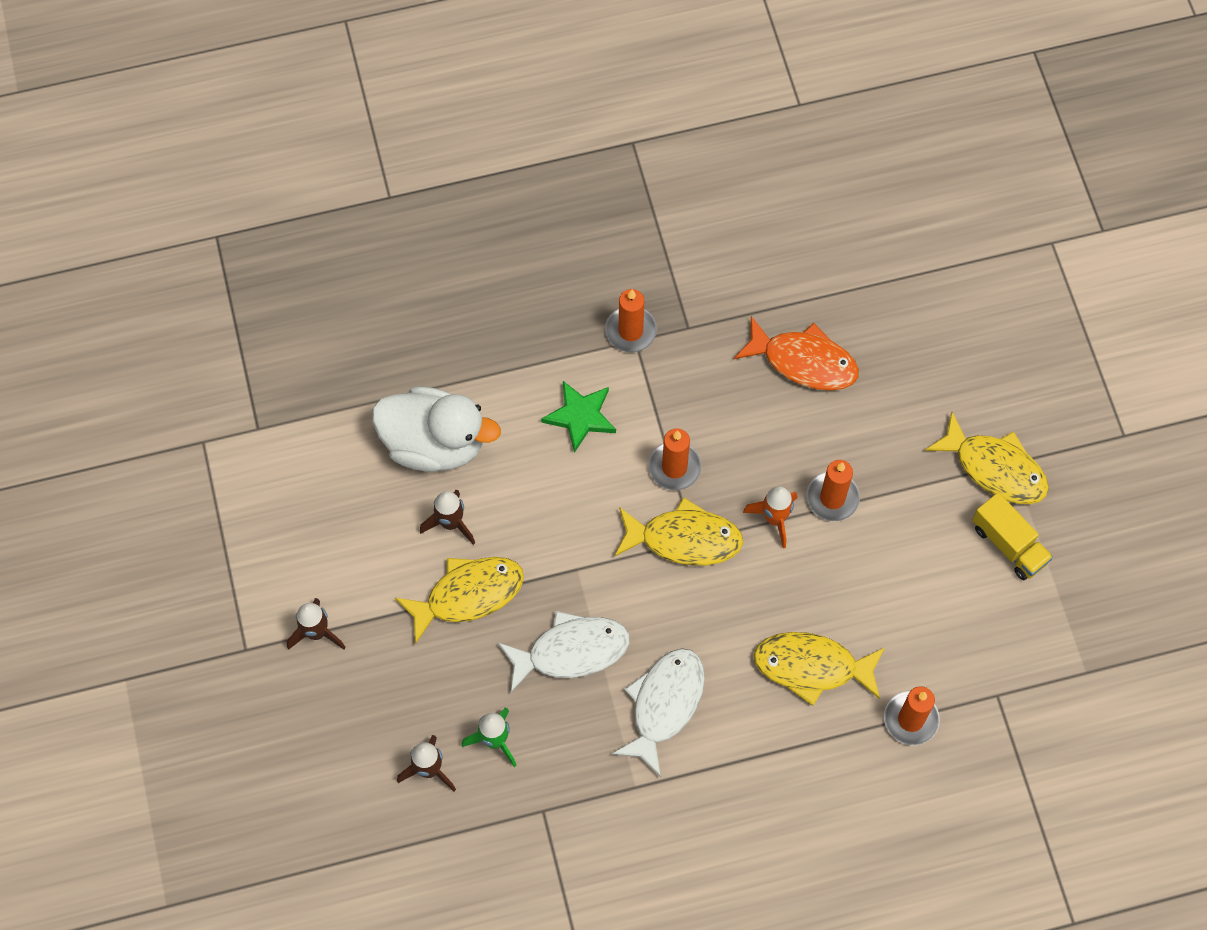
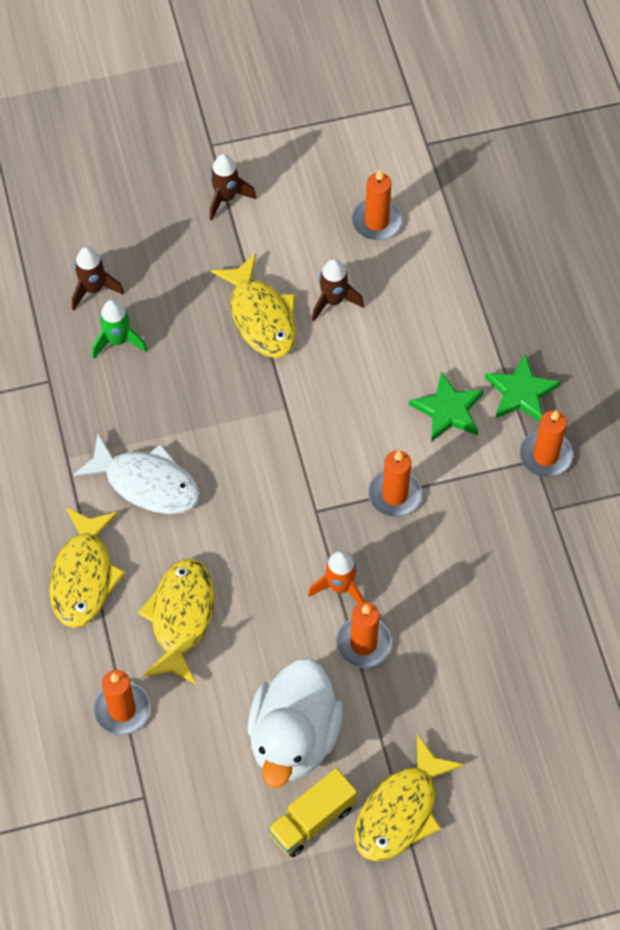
camera: 90 degrees right, 5 degrees down
white duck [372,387,501,472] -> white duck moved to [248,658,343,788]
white fish [498,611,629,692] -> none
yellow fish [614,497,743,565] -> yellow fish moved to [49,508,126,628]
orange fish [734,316,859,391] -> none
none -> orange candle [352,169,402,240]
none -> green star [485,354,561,422]

